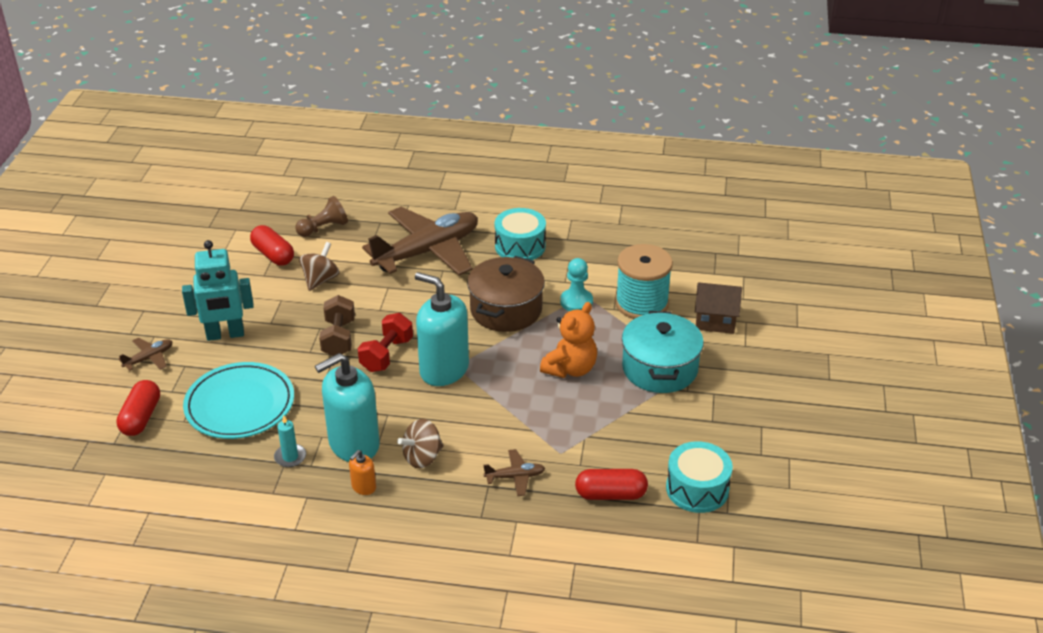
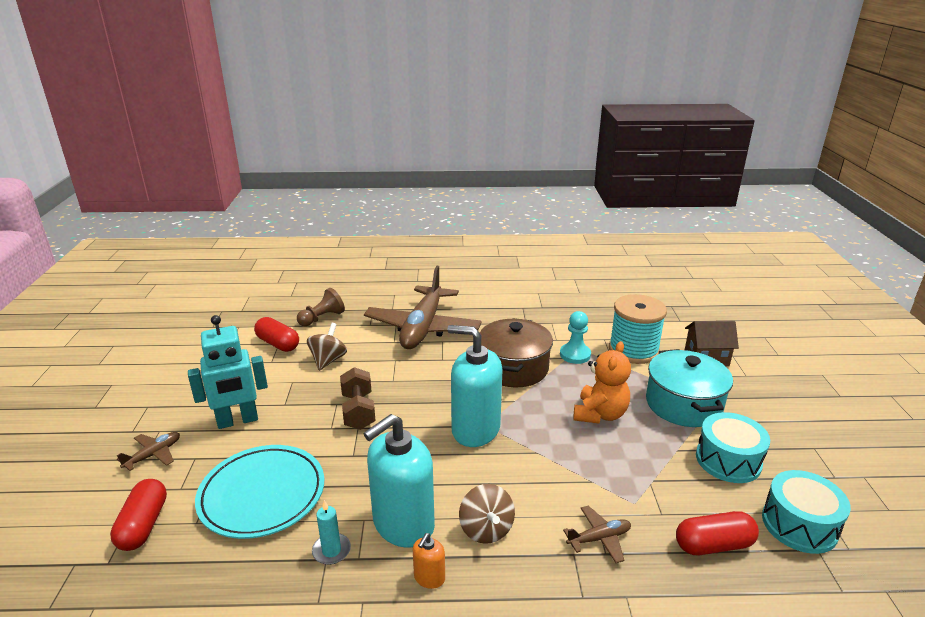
camera: 10 degrees left, 10 degrees down
red dumbbell [358,313,413,372] -> none
brown plane [362,207,478,275] -> brown plane turned 150 degrees clockwise [364,266,482,349]
brown spinning top [397,419,443,468] -> brown spinning top turned 60 degrees counterclockwise [459,484,515,544]
turquoise drum [495,208,546,260] -> turquoise drum moved to [696,412,770,483]

